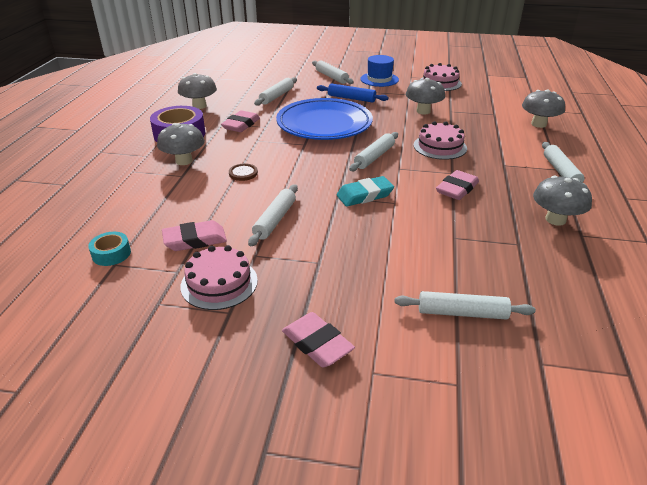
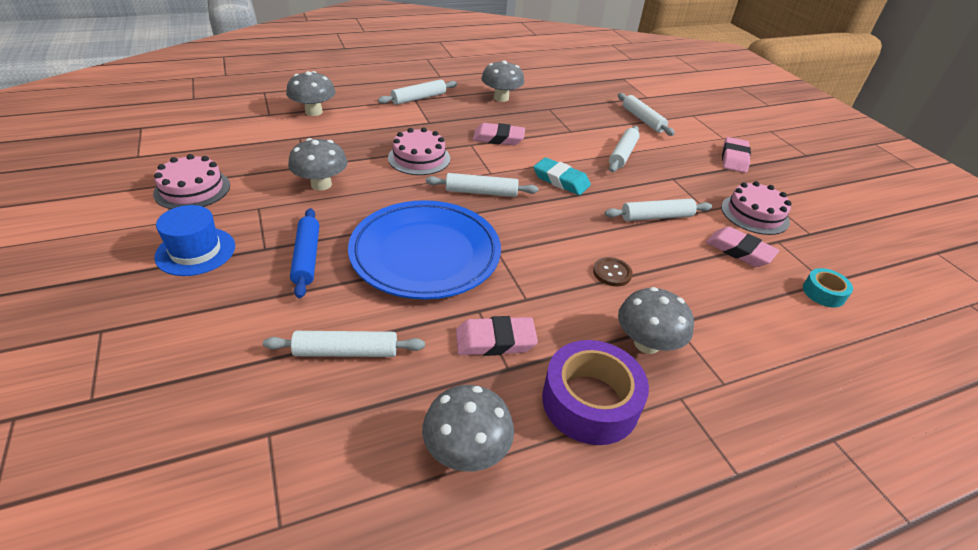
camera: 125 degrees left, 5 degrees up
white rolling pin [312,61,354,84] -> white rolling pin moved to [609,126,640,172]

